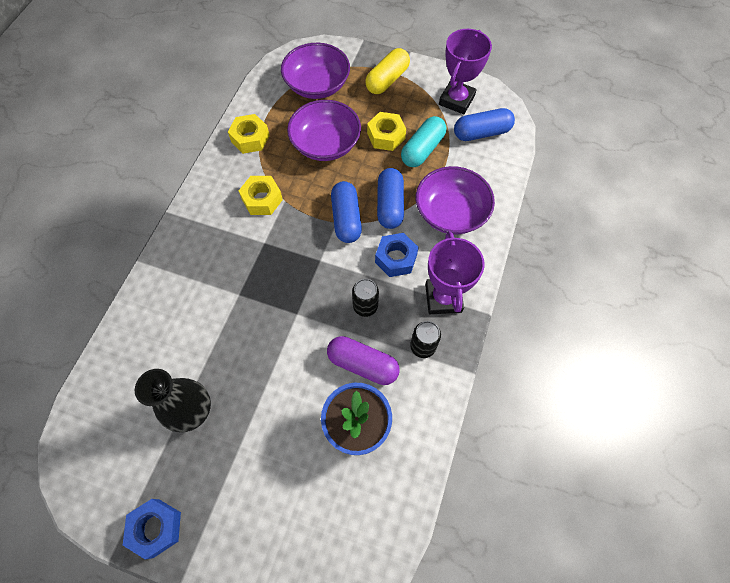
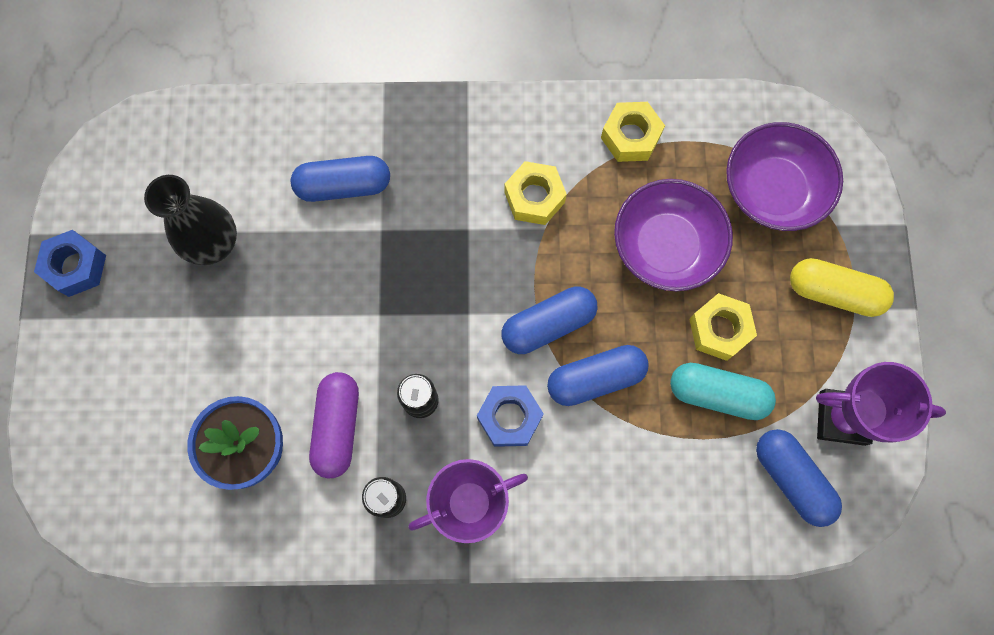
camera: 70 degrees right, 10 degrees up
purple bowl [416,166,495,235] -> none
none -> blue capsule [291,156,390,202]

